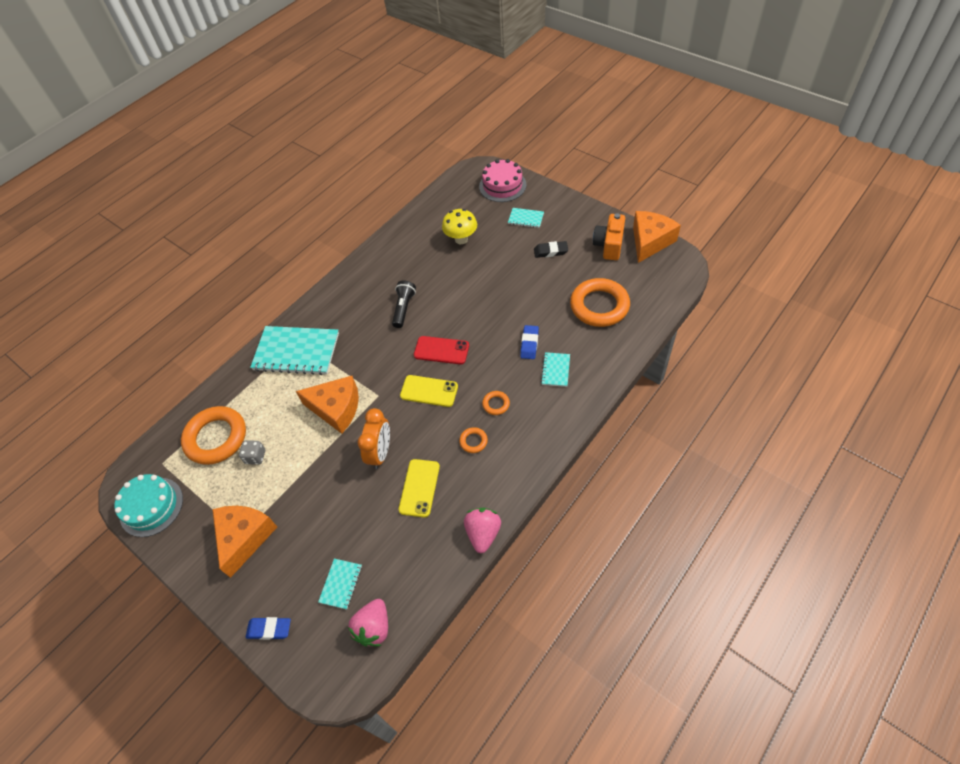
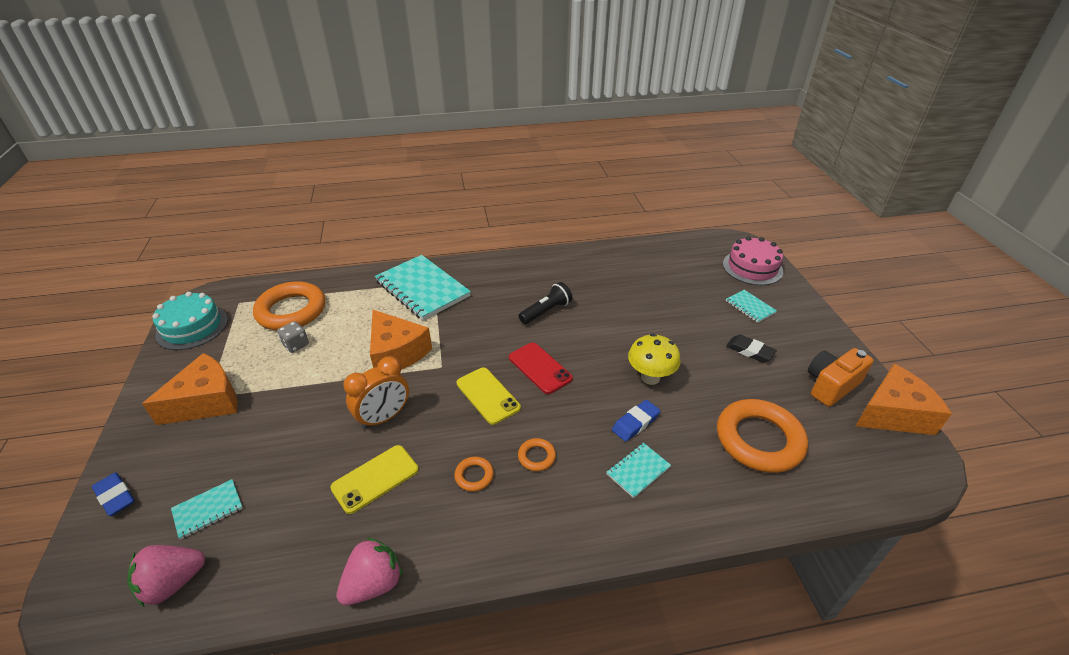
camera: 35 degrees right, 15 degrees down
yellow mushroom [442,209,477,244] -> yellow mushroom moved to [628,334,681,385]

